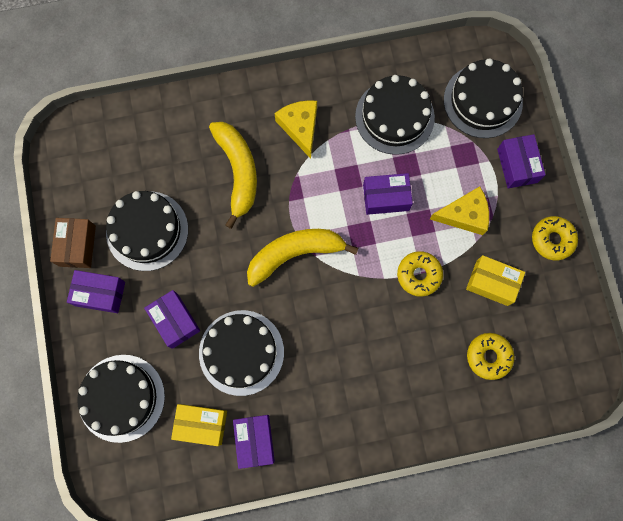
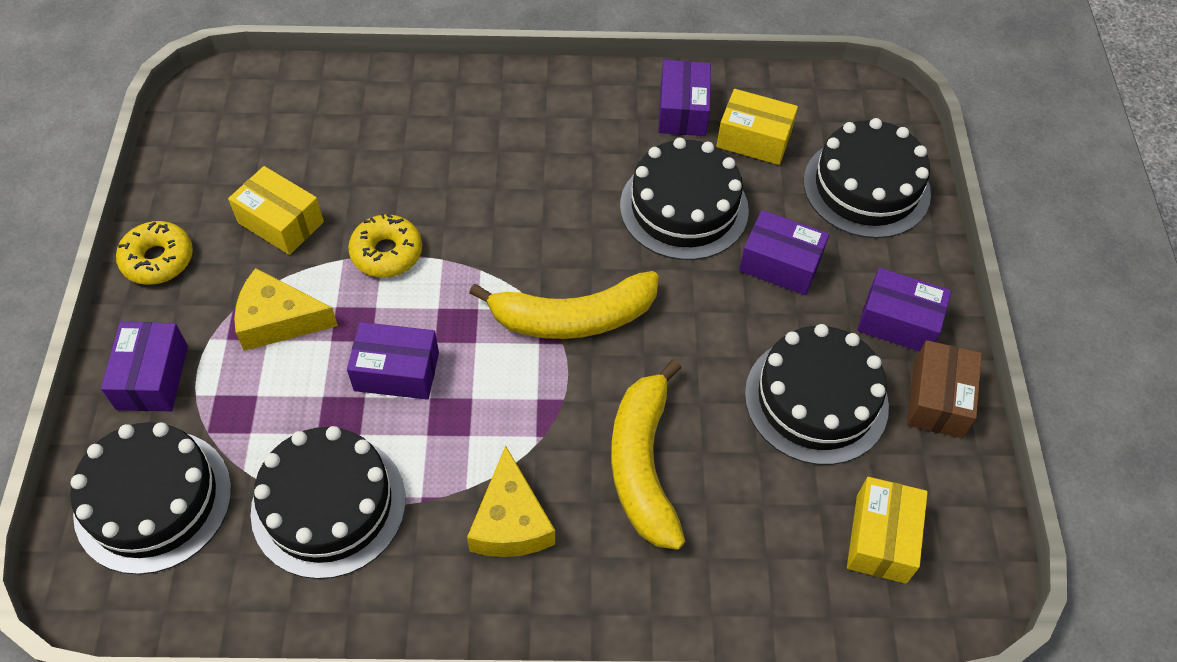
camera: 170 degrees left, 20 degrees down
purple box [144,290,200,349] -> purple box turned 45 degrees counterclockwise [739,210,829,295]
yellow donut [467,333,515,380] -> none
none -> yellow box [847,477,928,584]

